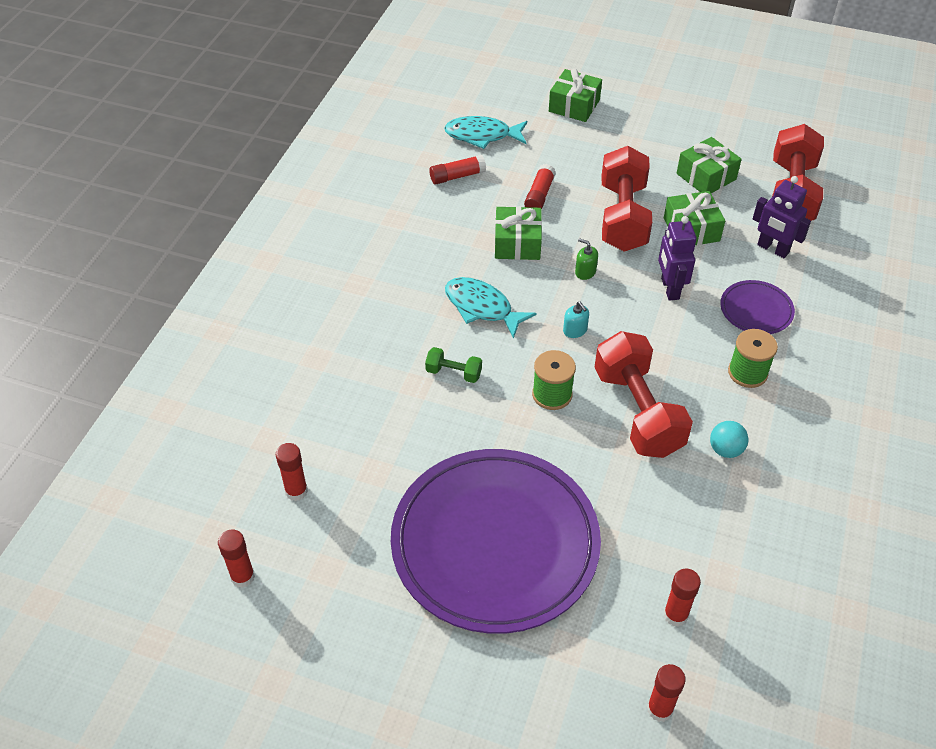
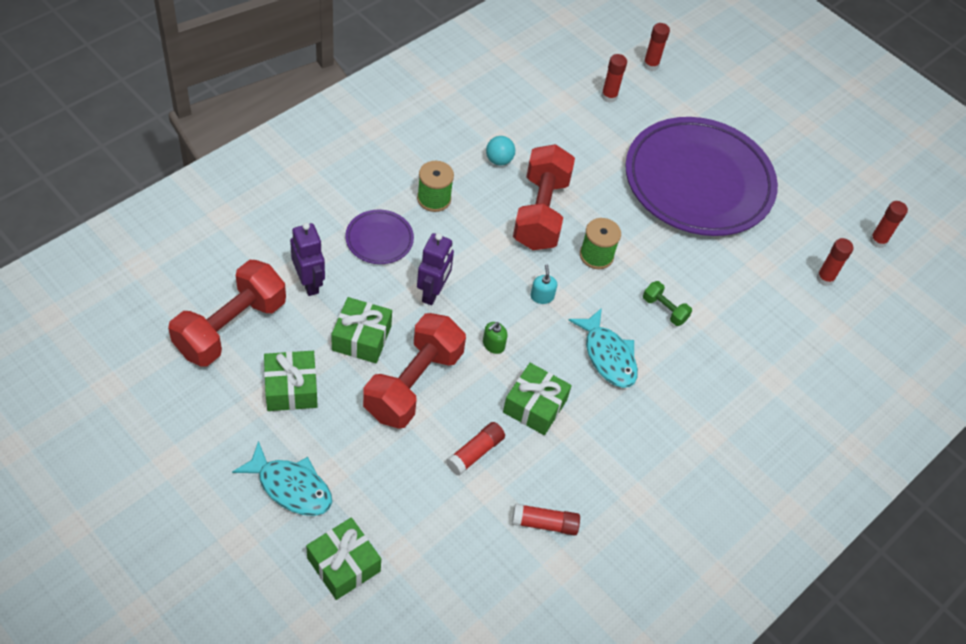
camera: 160 degrees left, 5 degrees up
turquoise fish [444,116,527,149] -> turquoise fish moved to [232,441,332,516]
green soap dispenser [575,238,598,280] -> green soap dispenser turned 75 degrees clockwise [483,322,508,354]

